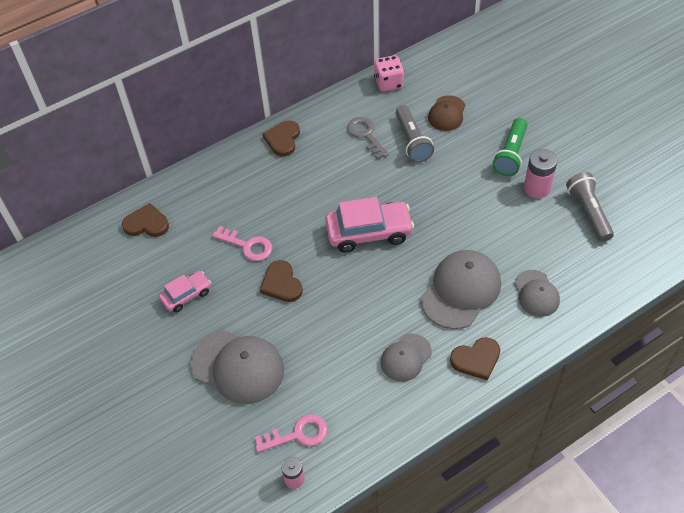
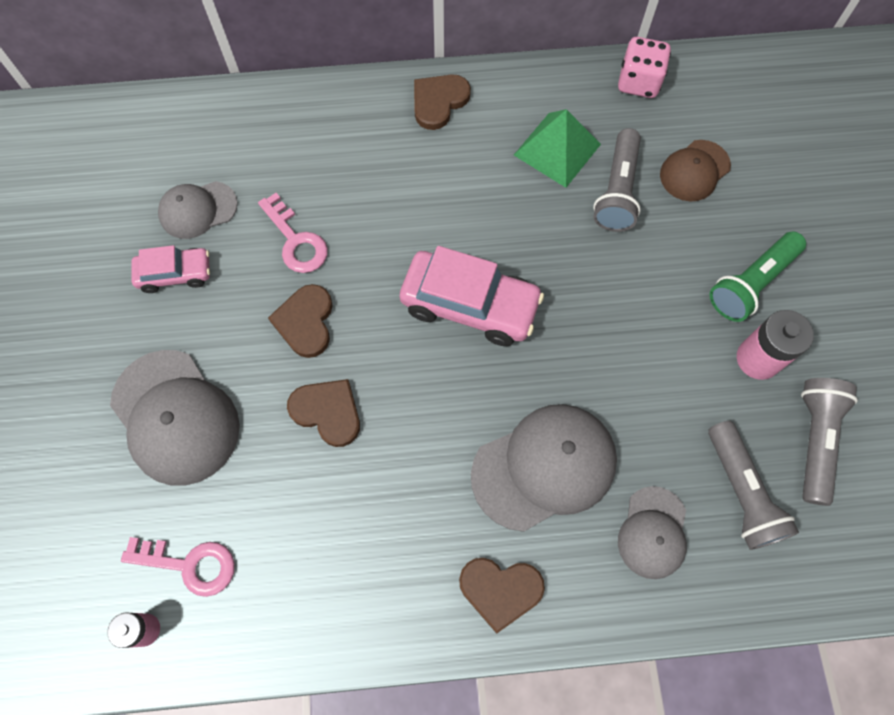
camera: 25 degrees right, 15 degrees up
brown heart [122,203,169,237] -> brown heart moved to [287,379,360,447]
grey key [347,117,389,159] -> green pyramid [514,109,601,188]
grey cap [381,333,432,382] -> grey cap moved to [158,181,238,239]
none -> grey flashlight [708,421,799,550]

